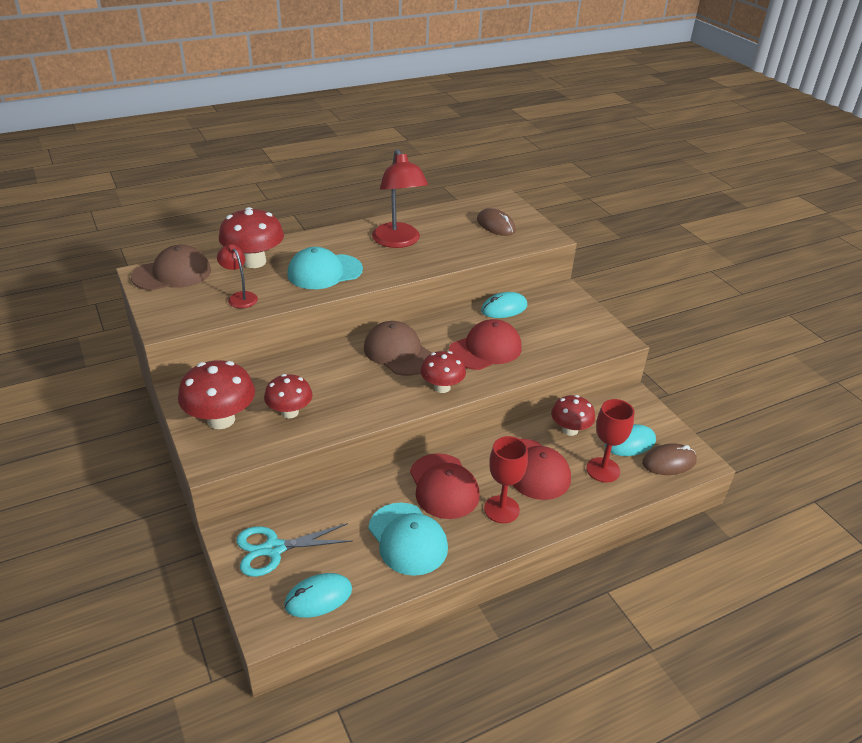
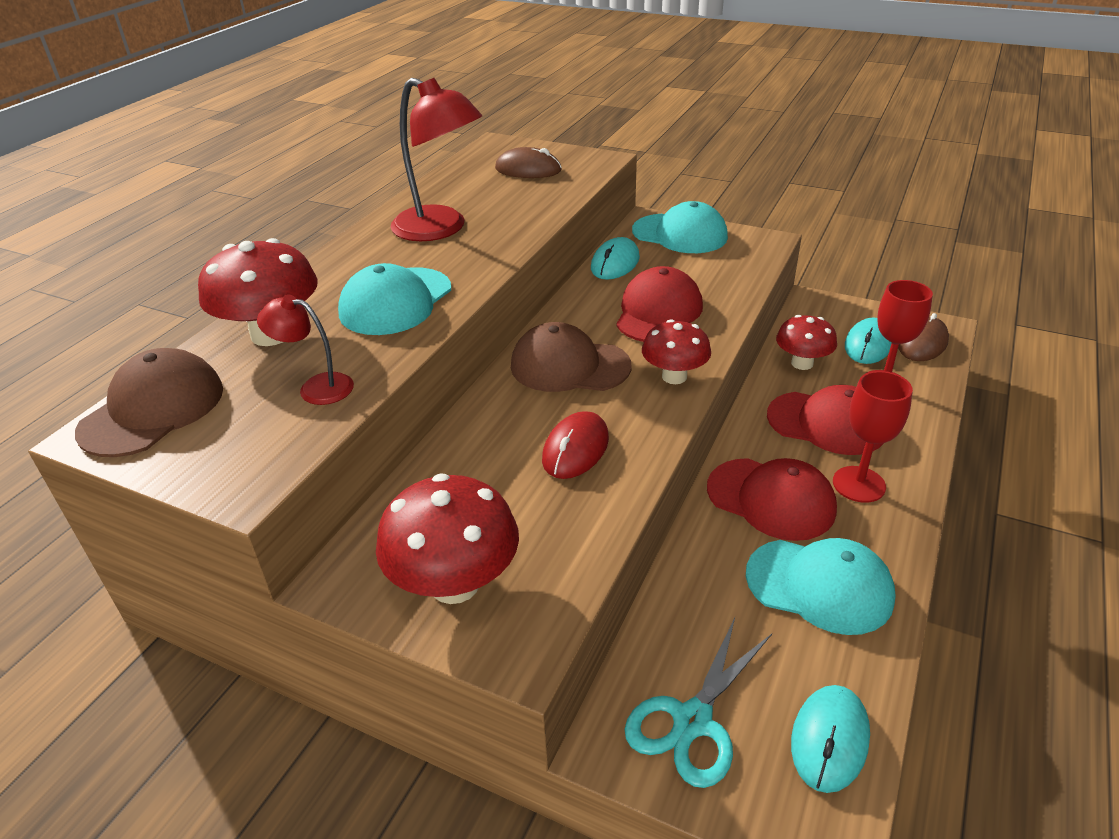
camera: 35 degrees left, 0 degrees up
red mushroom [264,374,313,418] -> none
none -> red mouse [542,411,609,479]
none -> turquoise cap [632,201,728,253]

